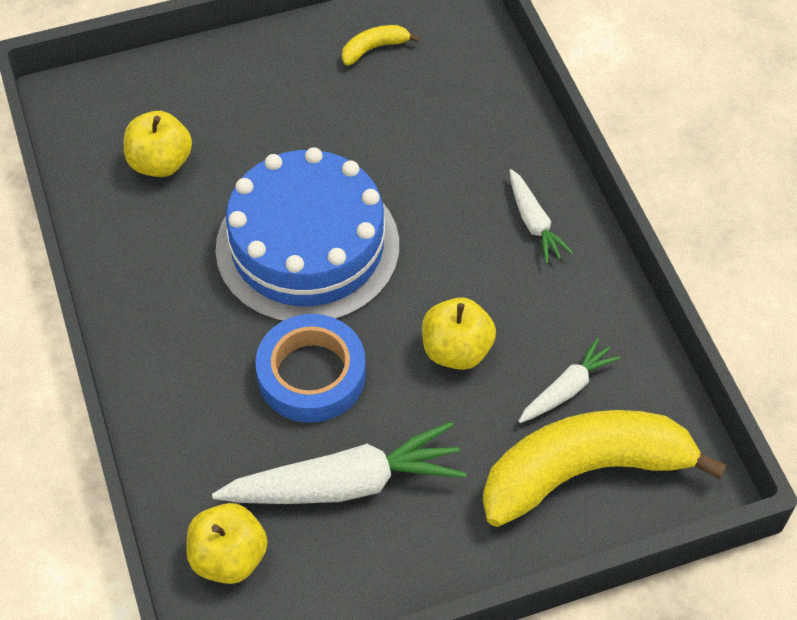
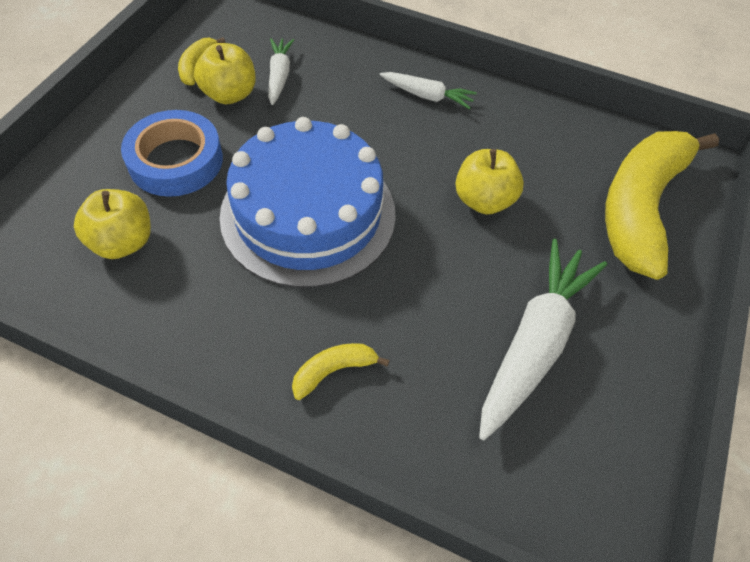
camera: 50 degrees left, 0 degrees up
yellow apple [186,503,268,584] -> yellow apple moved to [194,43,255,104]
blue tape [255,314,366,423] -> blue tape moved to [121,110,223,197]
white carrot [518,338,621,423] -> white carrot moved to [268,38,294,105]
none -> yellow banana [292,343,390,400]

